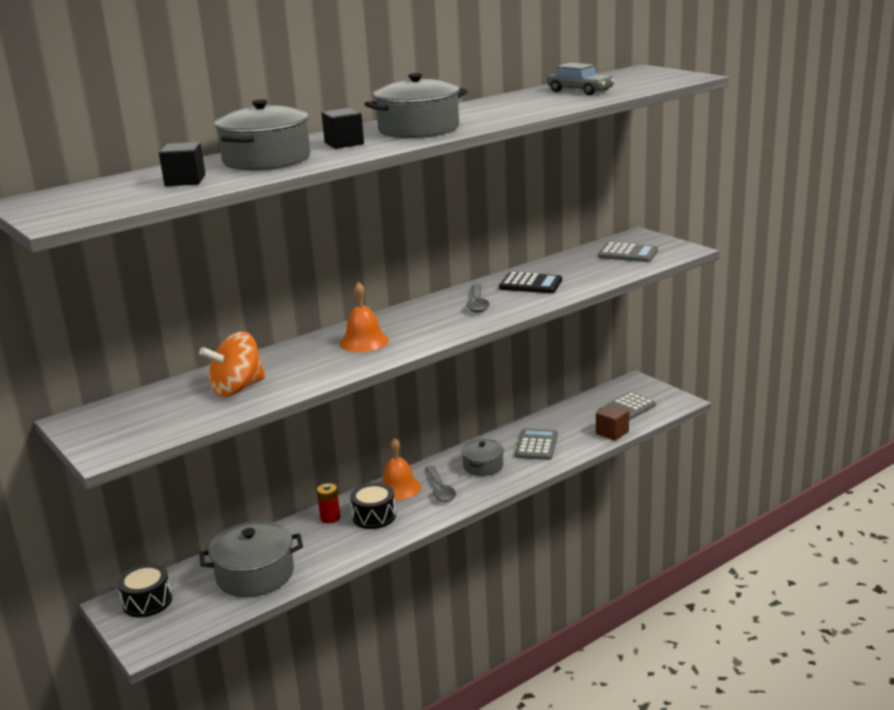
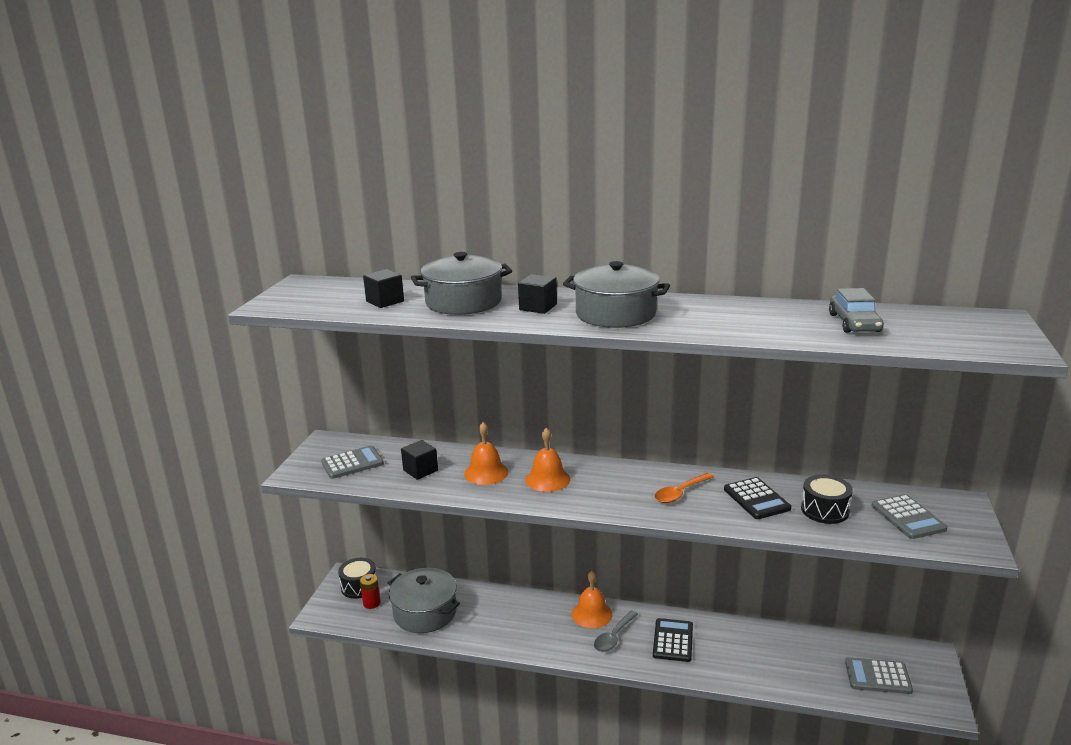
camera: 50 degrees right, 0 degrees up
orange spinning top [199,332,265,397] -> black cube [401,440,438,480]
red battery [317,483,340,523] -> red battery moved to [360,574,381,609]
black drum [350,483,396,529] -> black drum moved to [801,475,853,524]
grey pot [461,439,504,476] -> black calculator [653,618,693,662]
grey spoon [466,284,490,313] -> orange spoon [654,473,714,503]
grey calculator [515,428,558,460] -> grey calculator moved to [321,446,384,479]
brown cube [596,404,629,441] -> none
none -> orange bell [464,422,508,485]

